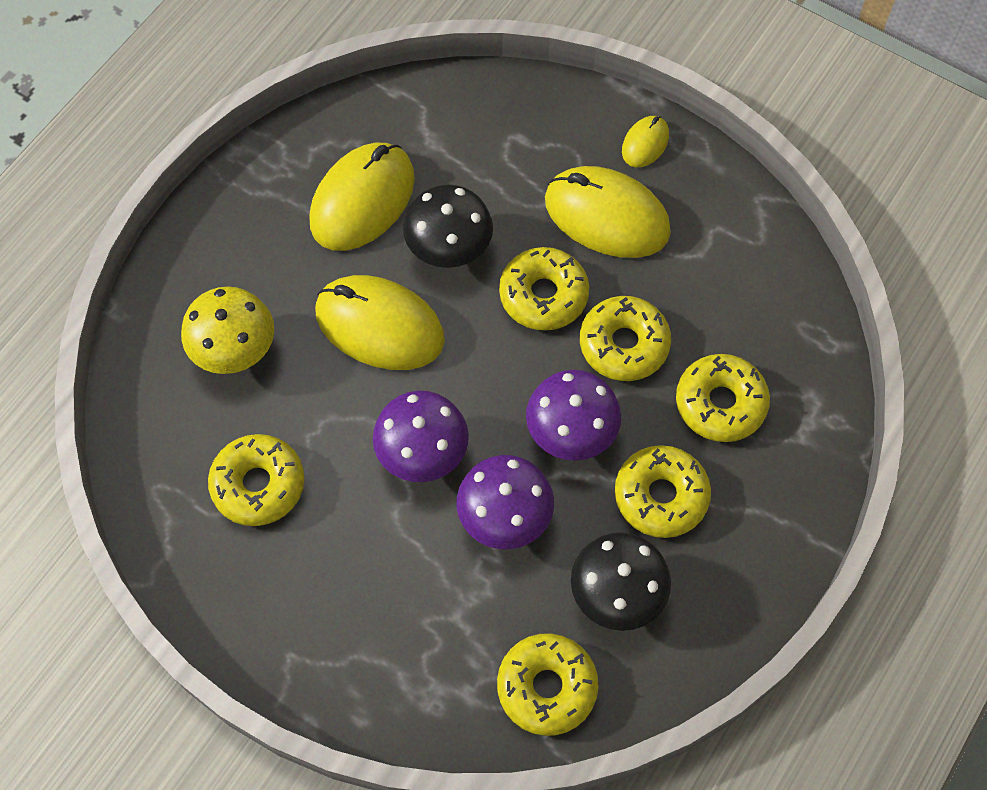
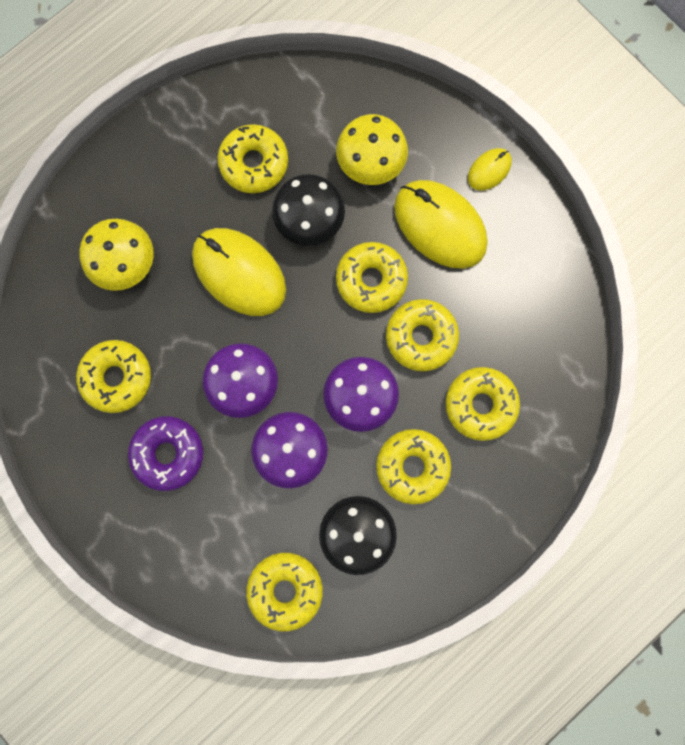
camera: 15 degrees right, 15 degrees up
yellow mouse [309,143,415,251] -> yellow donut [217,124,288,194]
none -> purple donut [128,416,203,491]
none -> yellow mushroom [336,114,408,185]

